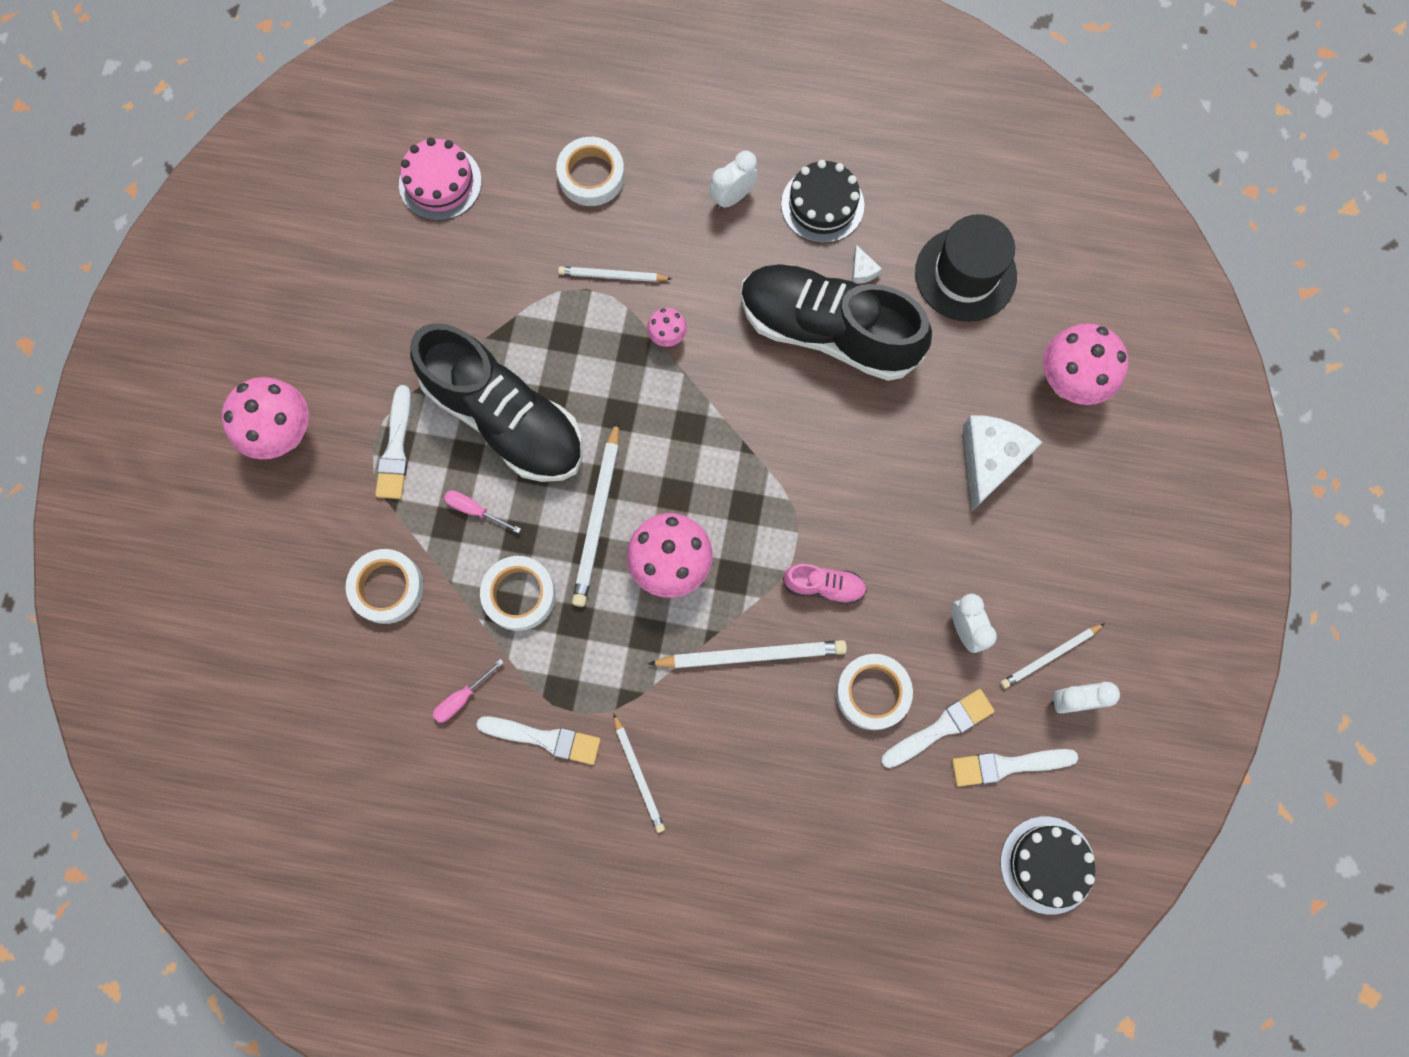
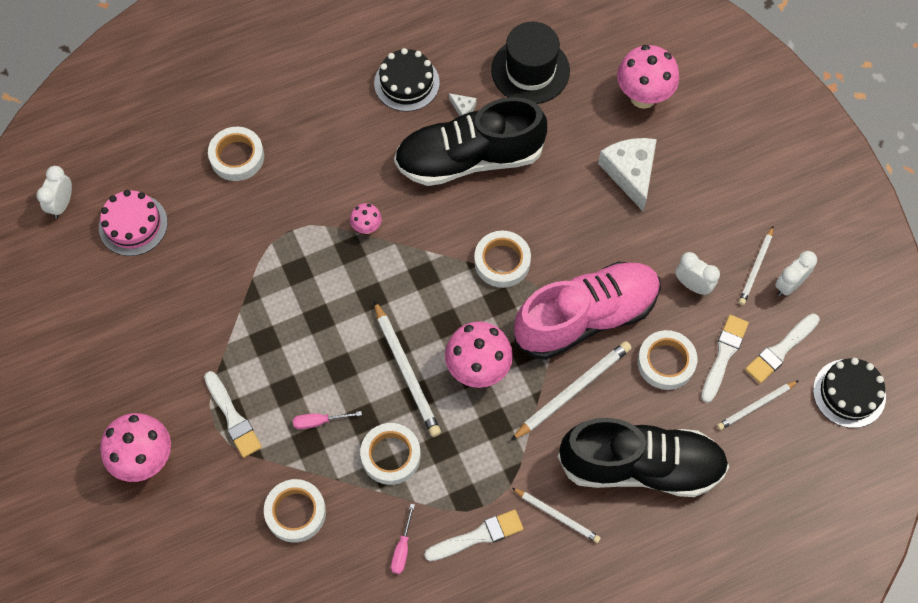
camera: 35 degrees left, 10 degrees down
black shoe [410,323,583,482] -> black shoe moved to [558,418,729,497]
white pencil [558,266,672,282] -> white pencil moved to [717,380,799,430]
white clock [710,151,758,209] -> white clock moved to [37,166,72,218]
pink shoe [783,564,867,605] -> pink shoe [514,262,661,360], size x2.42
none -> white tape [474,231,531,288]

